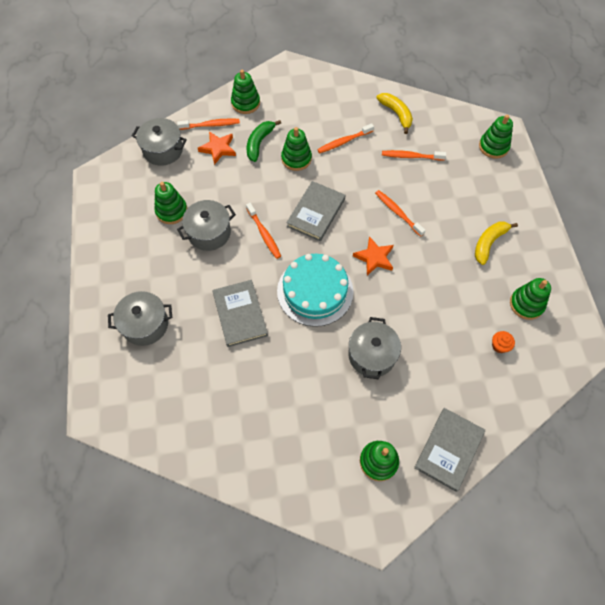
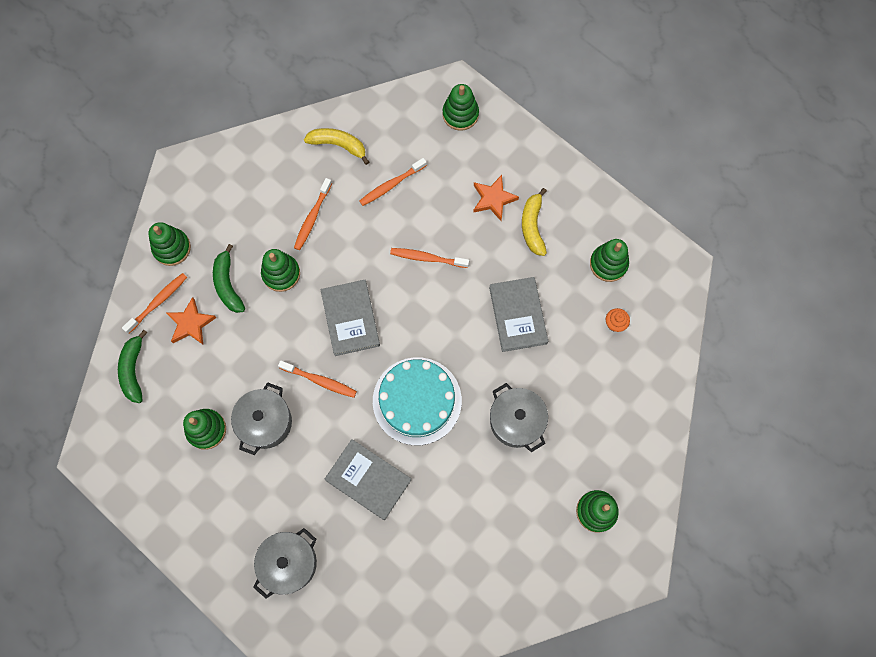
camera: 40 degrees left, 10 degrees up
grey pot [132,118,187,166] -> green banana [118,330,148,403]
orange star [353,236,394,276] -> orange star moved to [473,175,519,221]
grey book [414,408,485,492] -> grey book moved to [489,277,548,352]

